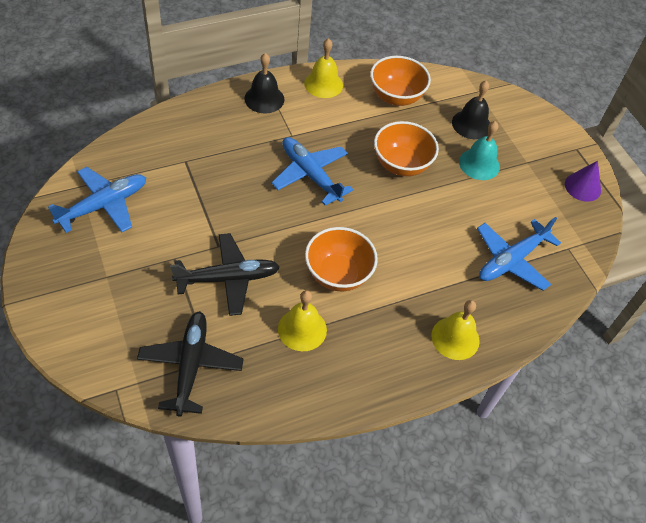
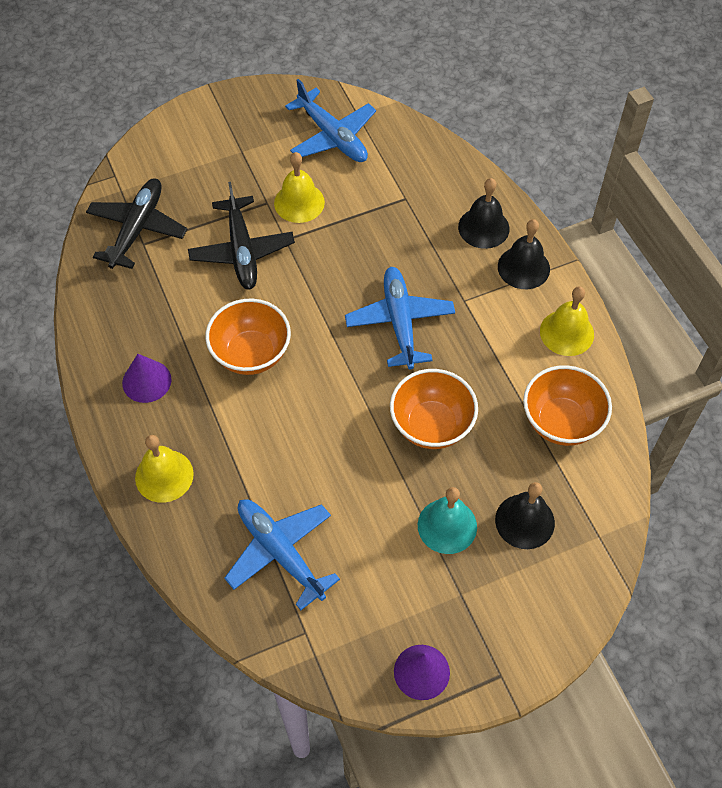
camera: 95 degrees right, 5 degrees up
black plane [137,311,244,417] -> black plane turned 75 degrees counterclockwise [86,178,187,269]
blue plane [271,137,353,206] -> blue plane turned 60 degrees counterclockwise [345,267,455,369]
yellow bell [278,290,327,351] -> yellow bell moved to [274,152,325,223]
none -> purple cone [122,354,172,403]
none -> black bell [458,178,509,249]

